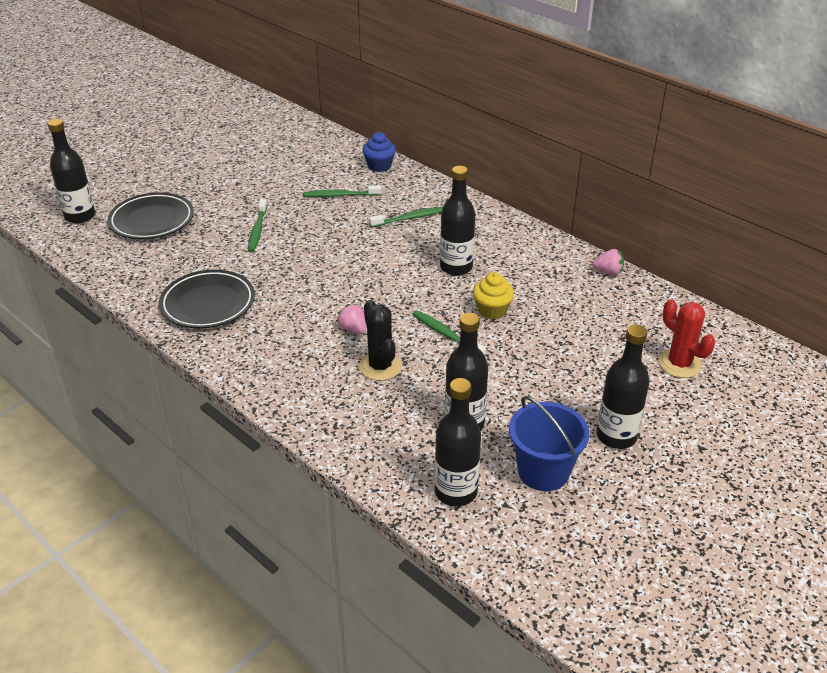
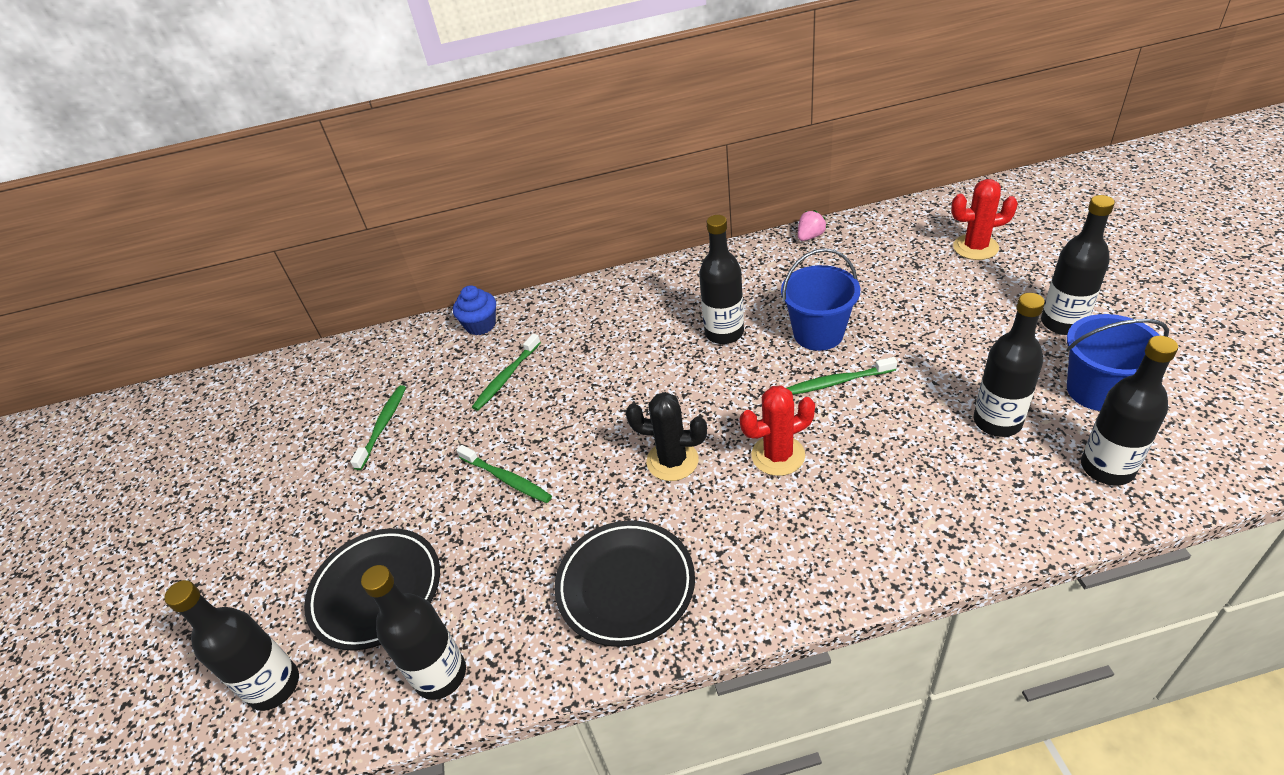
camera: 50 degrees left, 5 degrees up
pink strawberry [337,304,366,334] -> red cactus [740,385,815,476]
black cactus [359,300,402,381] -> black cactus moved to [626,392,707,481]
green toothbrush [369,207,443,228] -> green toothbrush moved to [350,385,406,470]
yellow cupcake [473,272,514,320] -> blue bucket [781,248,860,351]
none -> black bottle [361,565,466,700]

